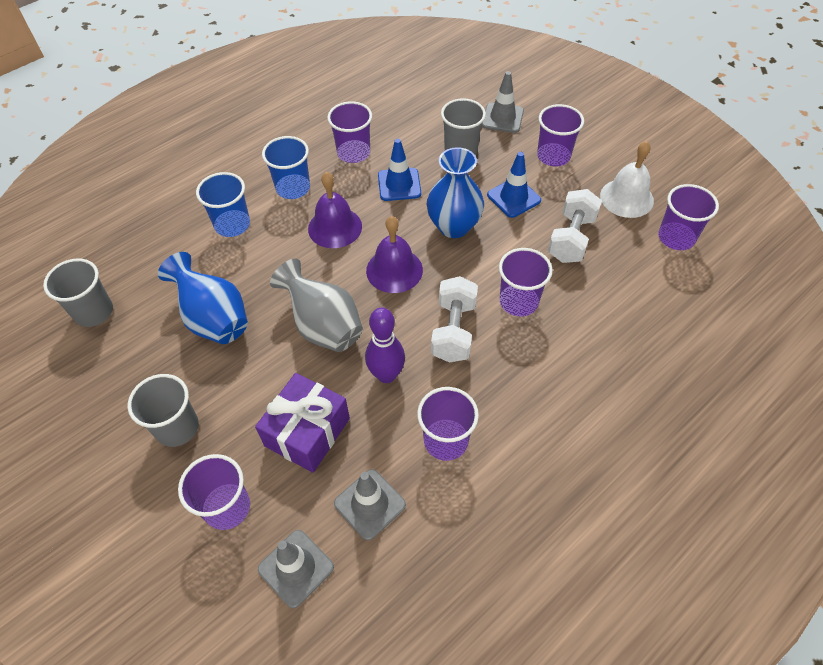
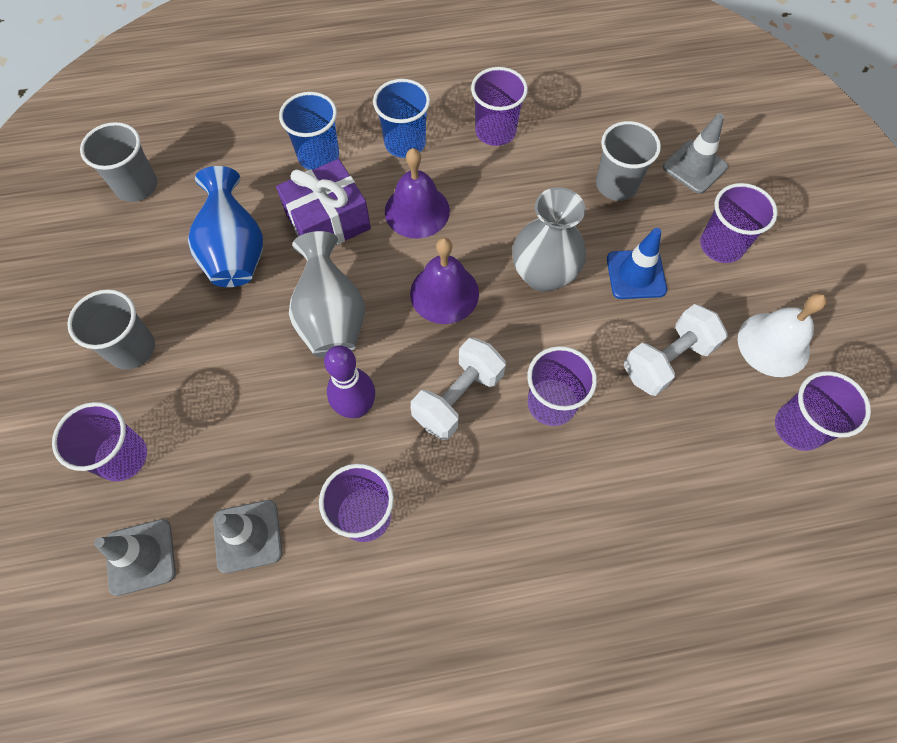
camera: 30 degrees right, 10 degrees up
purple gift [255,373,350,473] -> purple gift moved to [276,159,371,245]
blue traffic cone [378,139,421,201] -> none
blue vase [427,147,484,238] -> grey vase [512,187,586,292]

